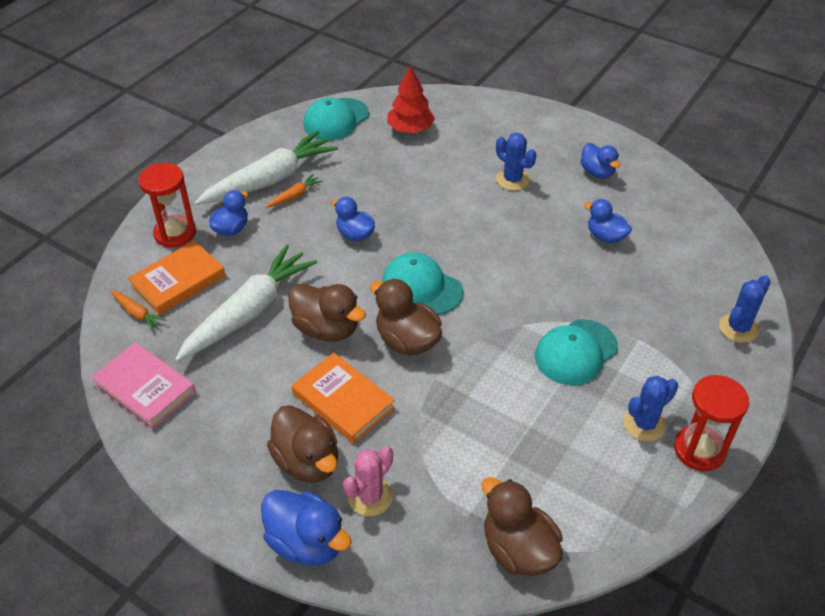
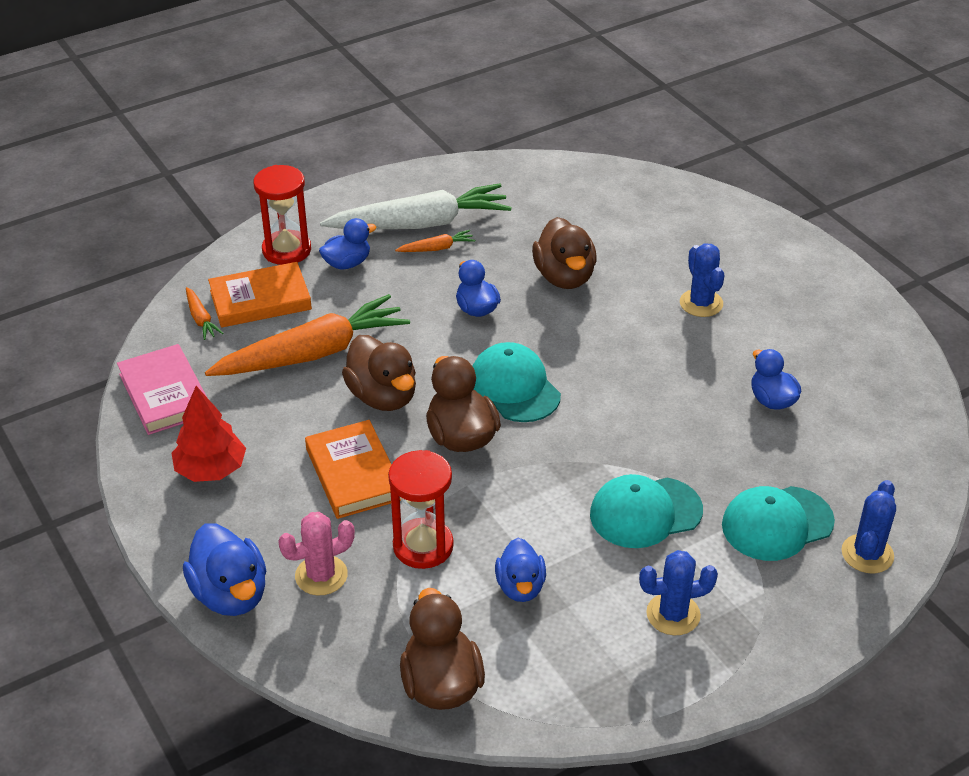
camera: 25 degrees right, 5 degrees down
white carrot [175,245,317,362] -> orange carrot [205,294,410,376]
brown duck [267,405,338,483] -> brown duck moved to [532,217,597,289]
turquoise cap [303,98,369,140] -> turquoise cap moved to [722,486,835,561]
red tree [387,65,435,133] -> red tree moved to [172,386,246,482]
blue duck [580,143,620,178] -> blue duck moved to [495,538,546,602]
red hourglass [674,375,749,471] -> red hourglass moved to [388,450,454,569]
blue cactus [719,275,771,343] -> blue cactus turned 45 degrees counterclockwise [841,480,896,573]

